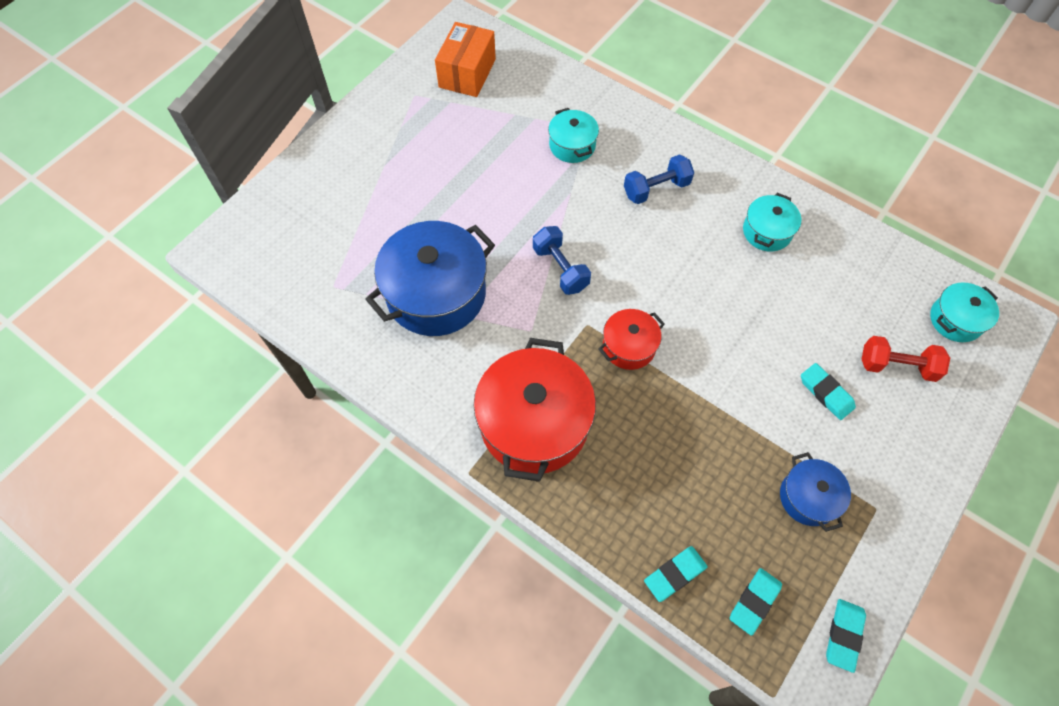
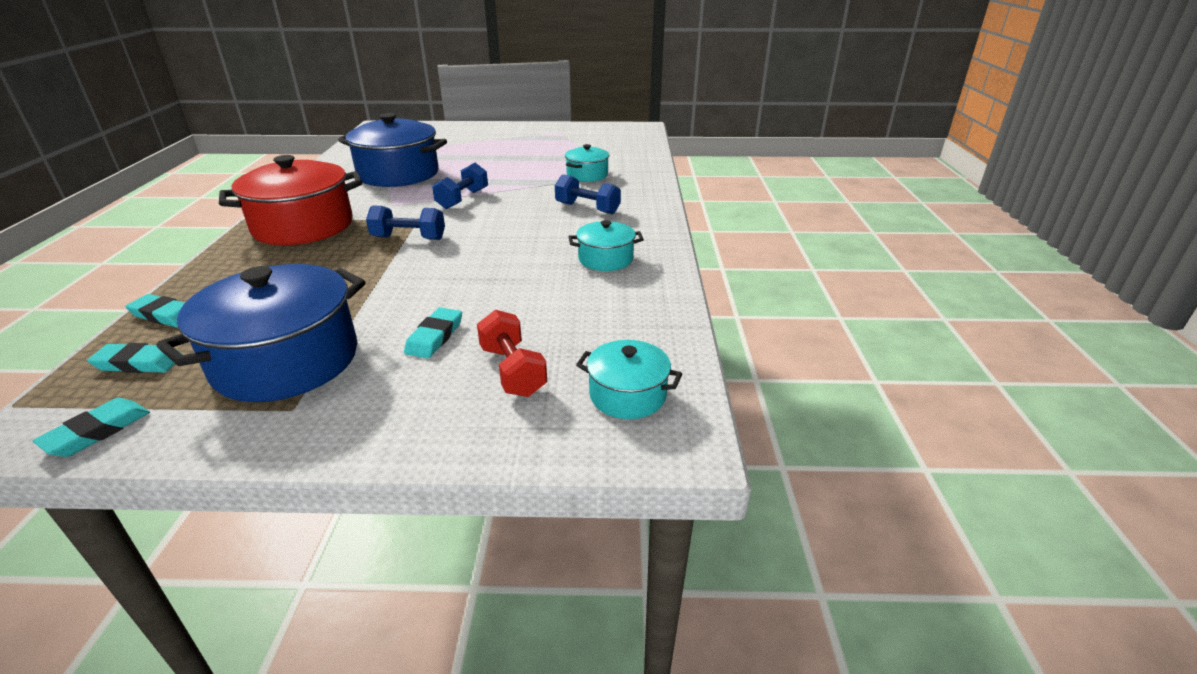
camera: 55 degrees right, 30 degrees down
orange box [435,22,496,97] -> none
red pot [598,309,665,370] -> blue dumbbell [366,205,445,240]
blue pot [780,452,851,532] -> blue pot [156,264,365,402], size x1.93
turquoise eraser [826,599,866,673] -> turquoise eraser turned 45 degrees counterclockwise [33,398,150,457]

